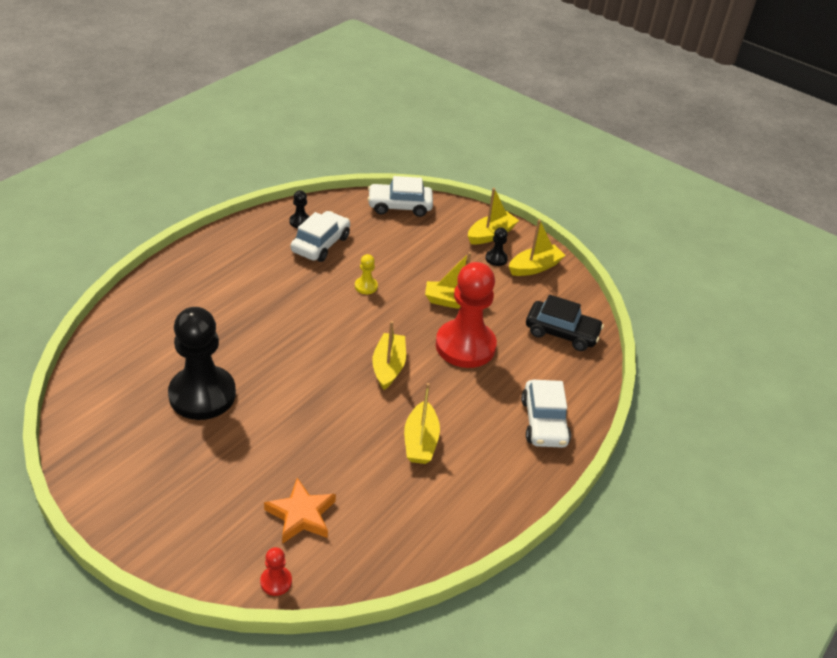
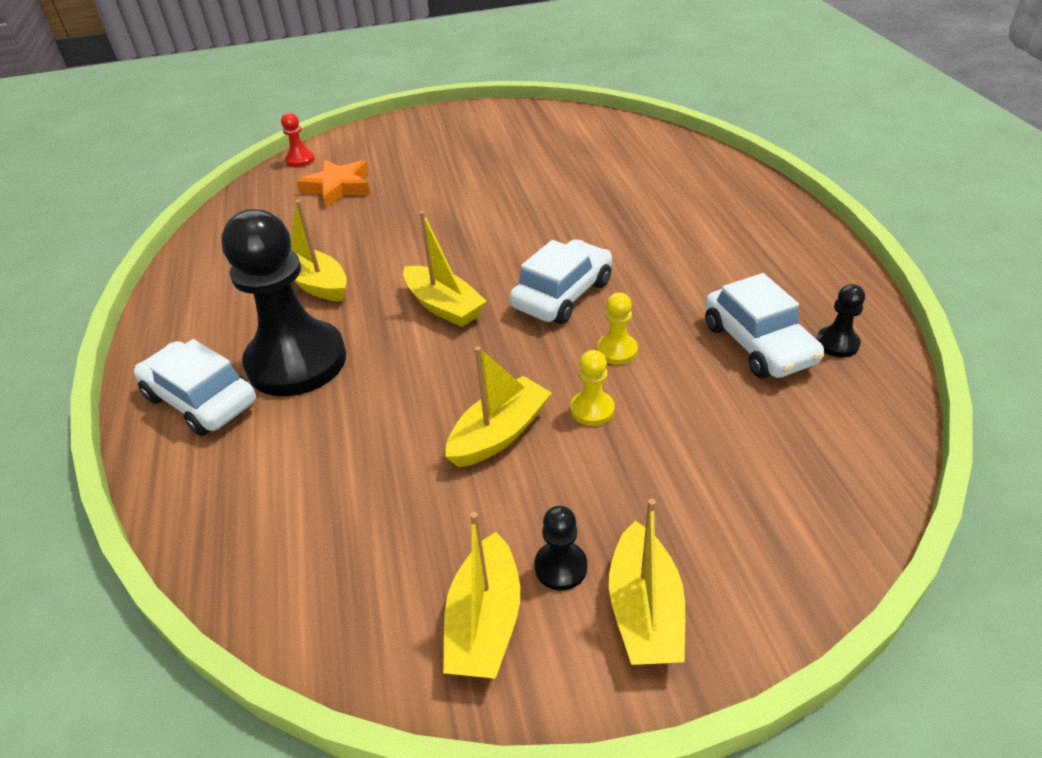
camera: 135 degrees right, 0 degrees up
black pawn [168,307,236,420] -> black pawn moved to [221,209,346,396]
white car [368,176,433,217] -> white car moved to [510,240,612,324]
red pawn [436,262,497,368] -> none
black car [526,295,604,351] -> none
none -> yellow pawn [571,350,615,426]

